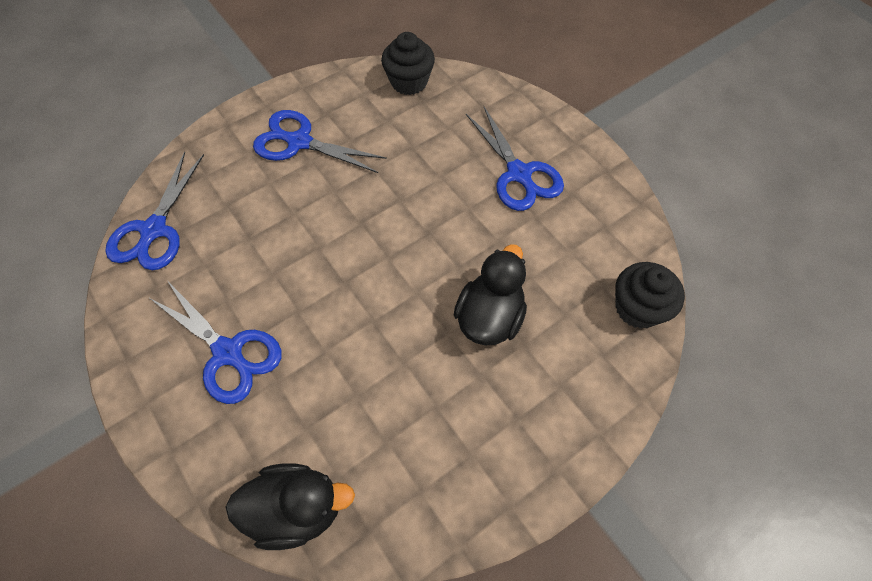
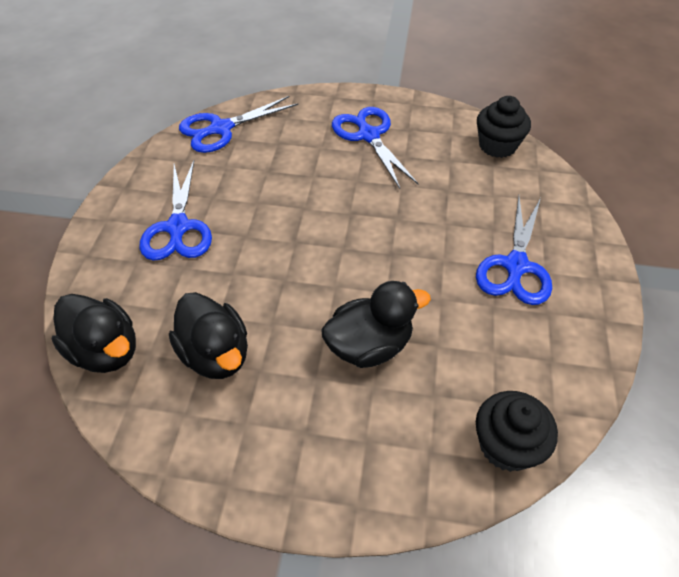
camera: 45 degrees right, 10 degrees down
none -> black duck [169,292,248,379]

